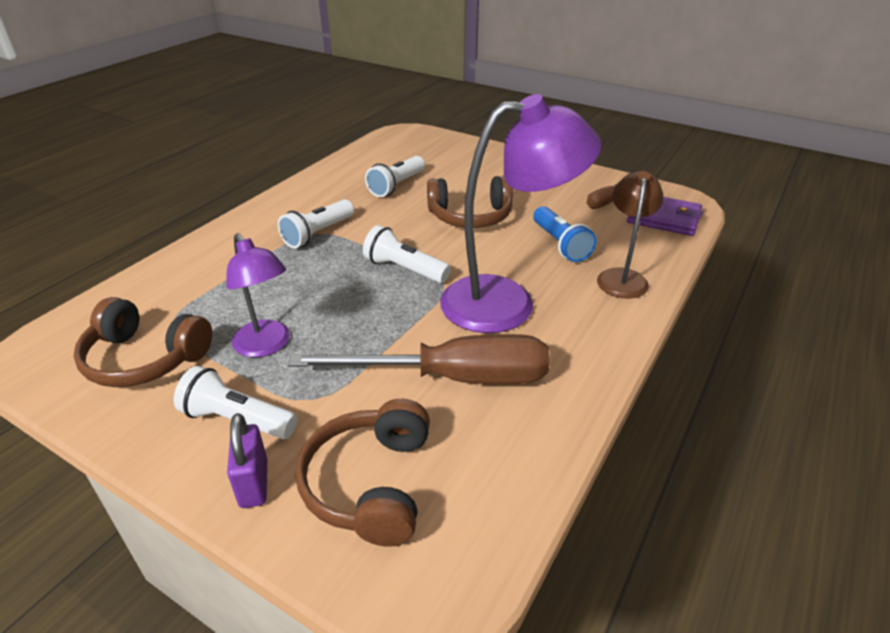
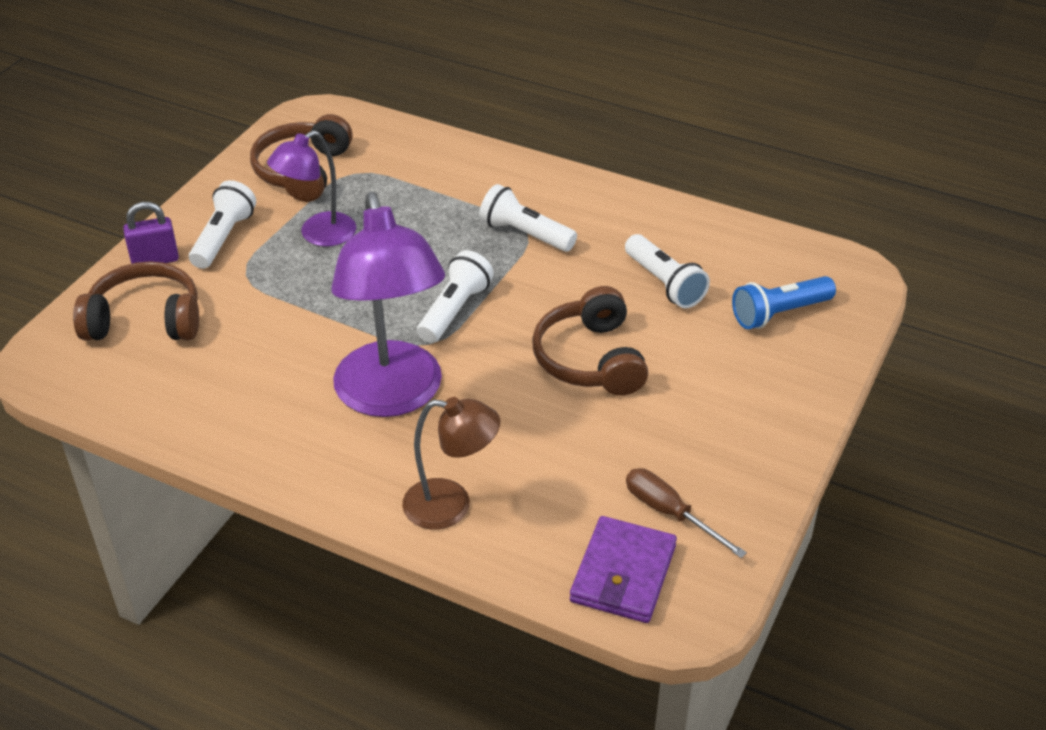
camera: 85 degrees right, 5 degrees up
brown screwdriver [288,334,550,384] -> none
white flashlight [365,156,425,197] -> white flashlight turned 150 degrees counterclockwise [625,234,710,308]
blue flashlight [533,206,596,262] -> blue flashlight moved to [732,276,836,329]

